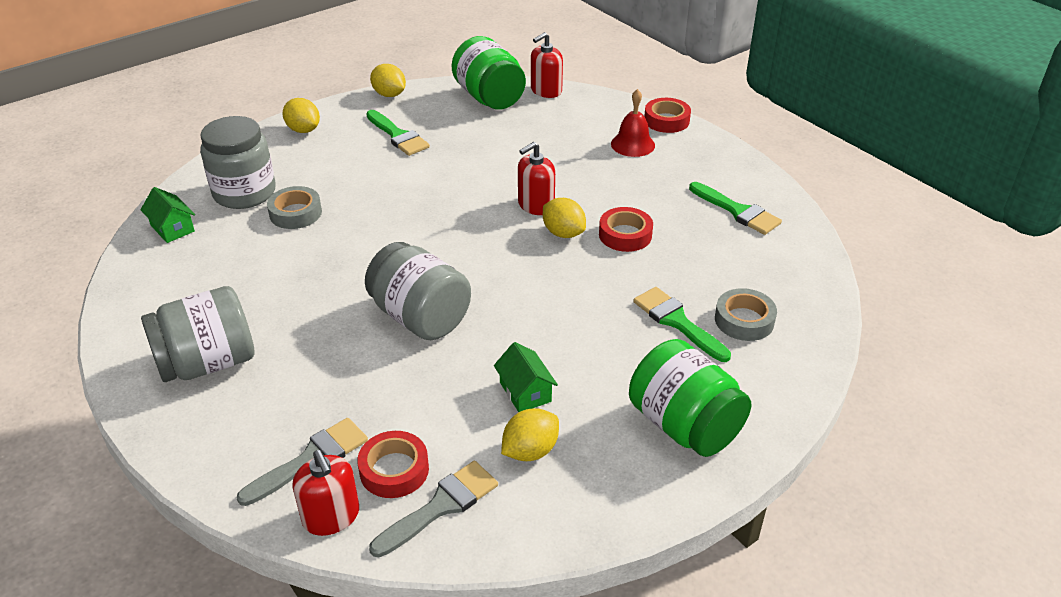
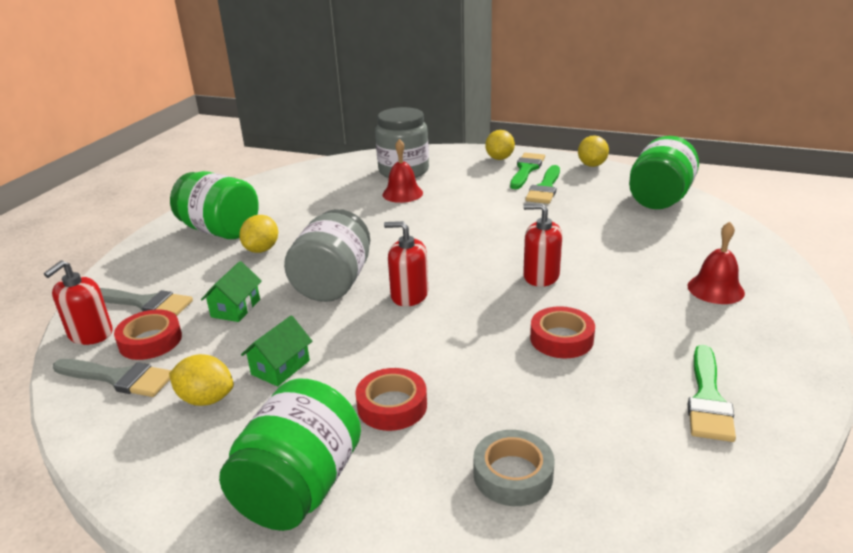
camera: 60 degrees right, 10 degrees down
green house [140,187,195,243] -> green house moved to [201,261,262,322]
grey jar [141,286,255,382] -> green jar [170,171,259,239]
grey tape [267,186,322,229] -> red bell [382,139,423,203]
red soap dispenser [531,32,563,98] -> red soap dispenser moved to [384,221,428,307]
yellow lemon [543,198,586,238] -> yellow lemon moved to [239,215,278,253]
green brush [633,287,731,362] -> green brush moved to [510,153,545,189]
red tape [644,98,691,133] -> red tape moved to [355,368,427,431]

